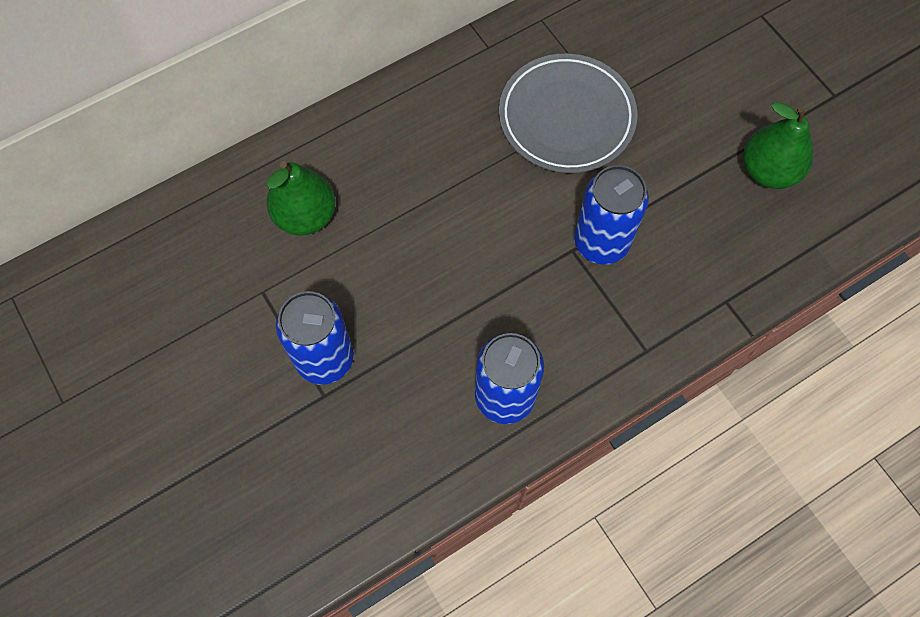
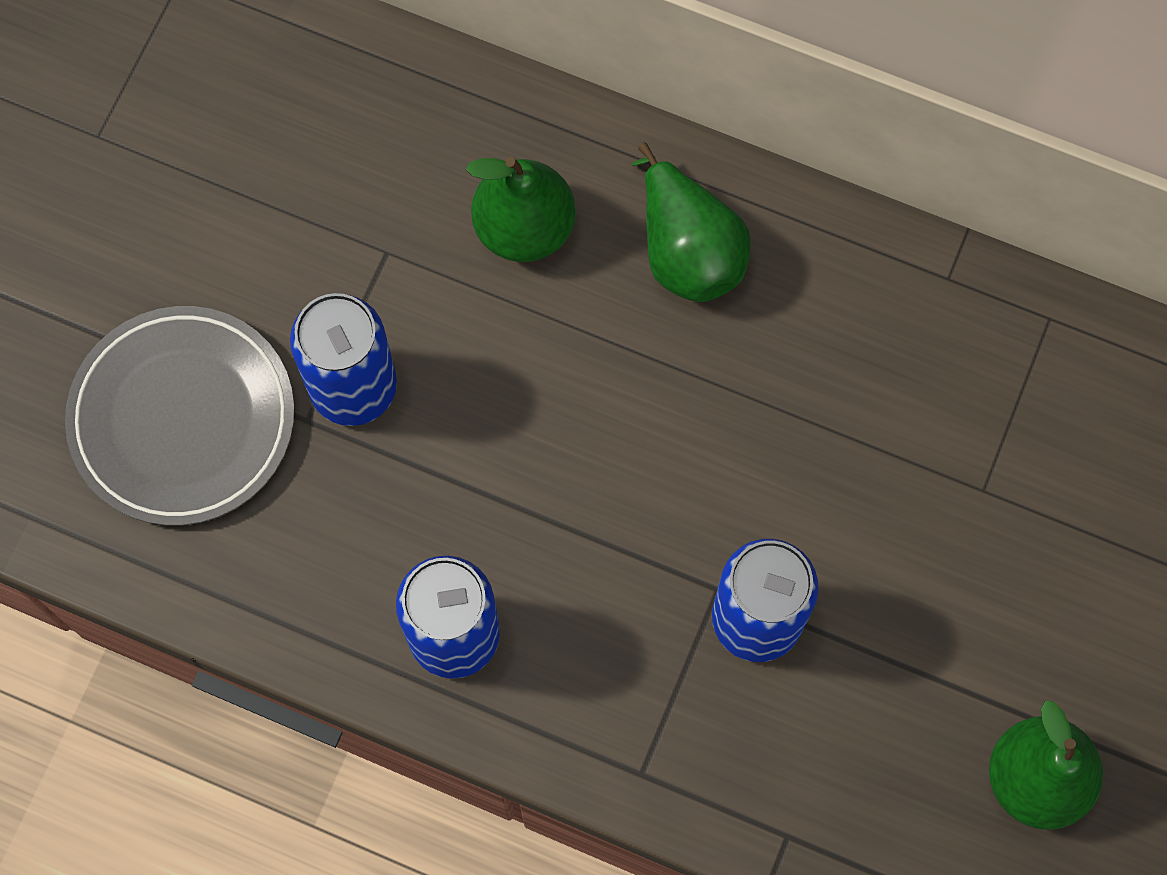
camera: 55 degrees right, 5 degrees up
grey plate [499,54,638,173] -> grey plate moved to [65,306,294,526]
none -> green pear [632,142,751,302]

